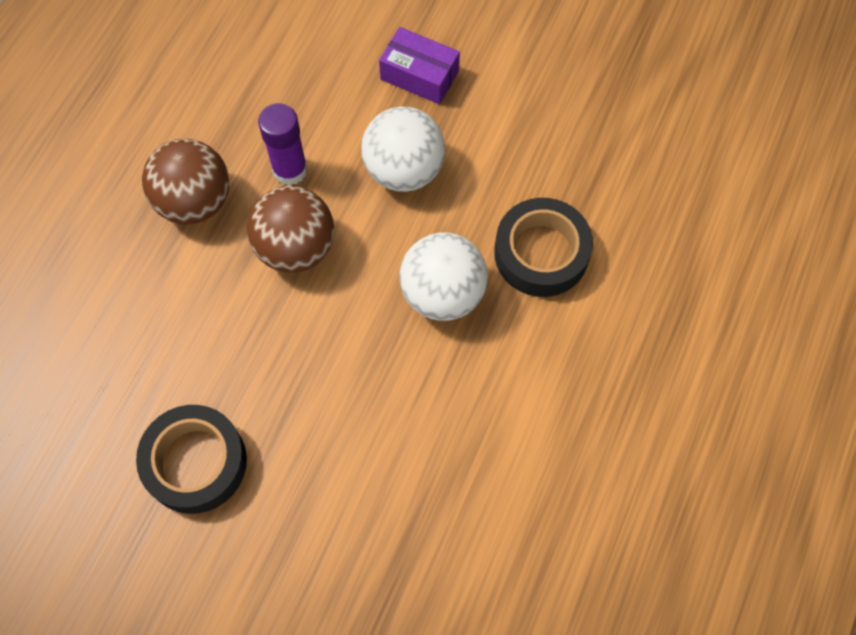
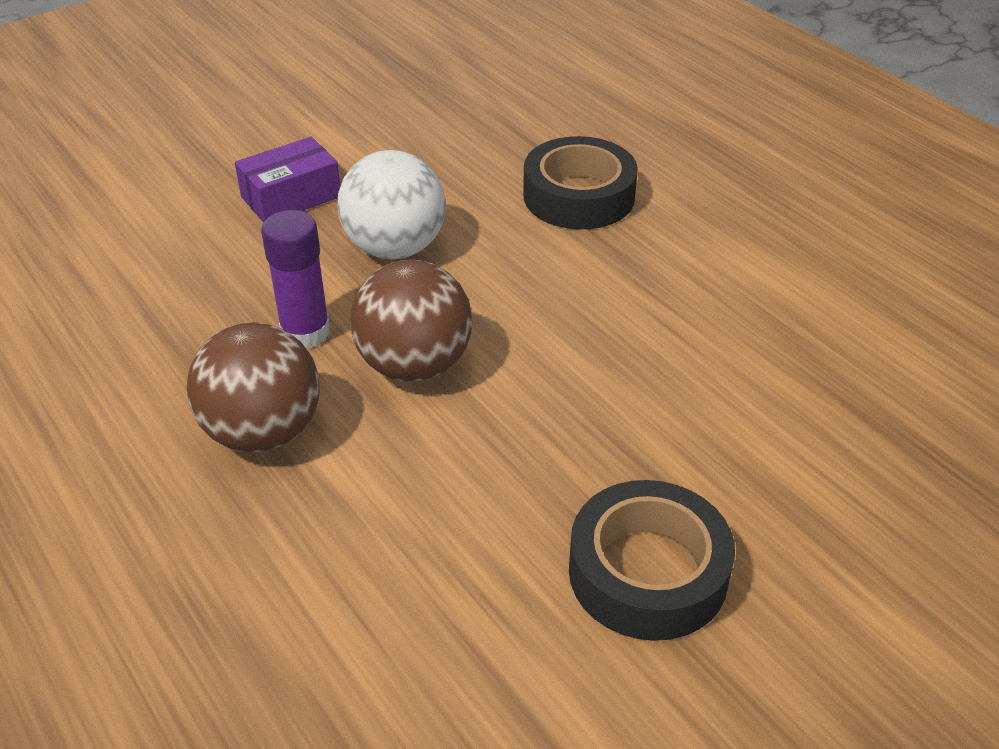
camera: 60 degrees left, 25 degrees down
white ball [399,233,488,321] -> none

